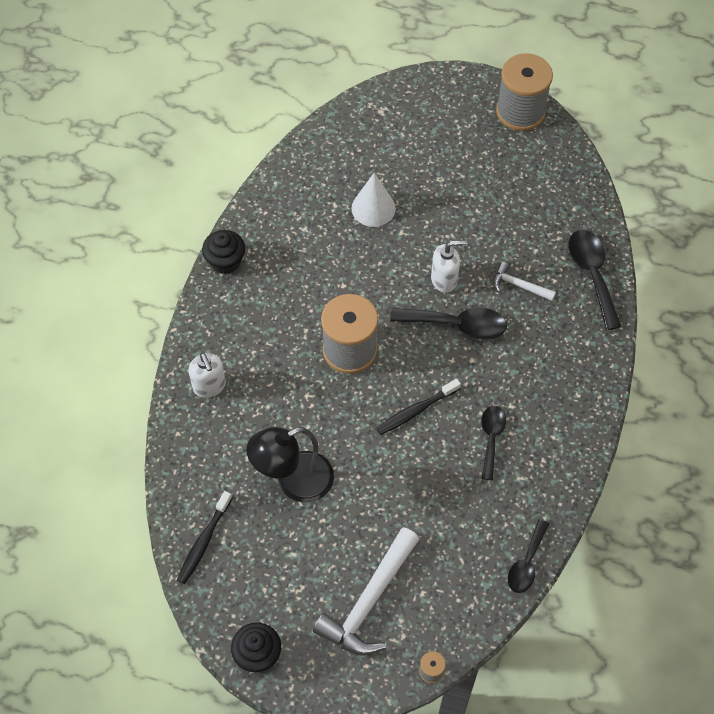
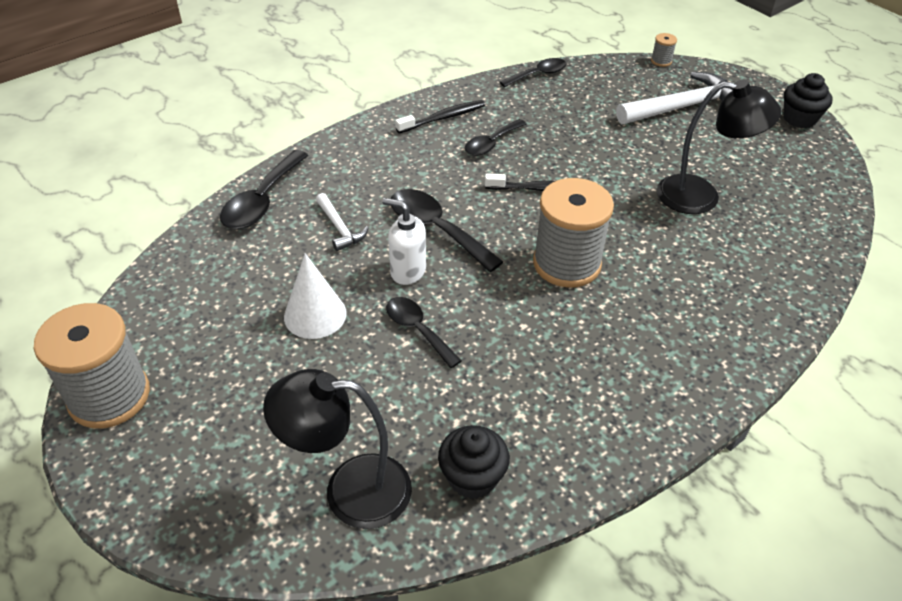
camera: 145 degrees left, 15 degrees down
black toothbrush [177,491,232,584] -> black toothbrush moved to [395,100,485,133]
white soap dispenser [188,353,226,398] -> none
black cupcake [202,230,245,274] -> black cupcake moved to [438,425,510,499]
white cone [352,173,396,227] -> white cone moved to [284,253,347,339]
none -> black lamp [263,369,412,529]
none -> black spoon [386,297,462,368]

